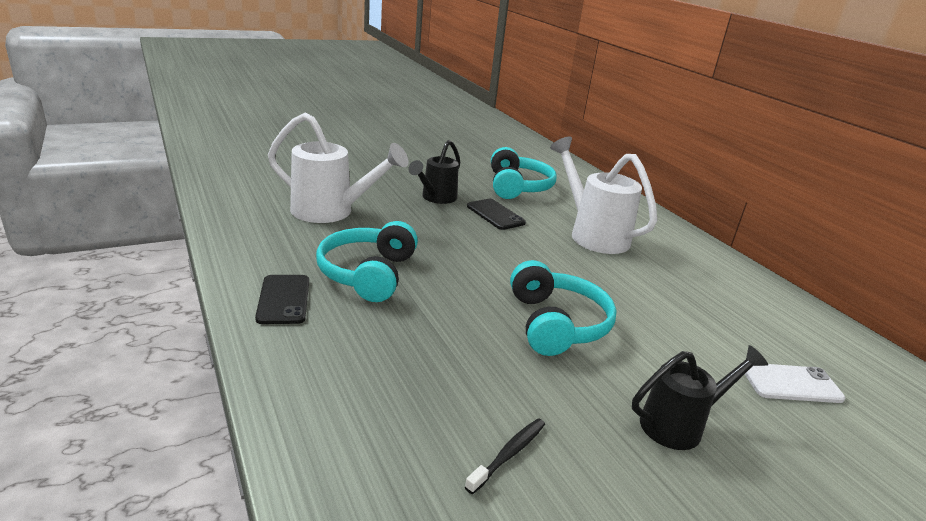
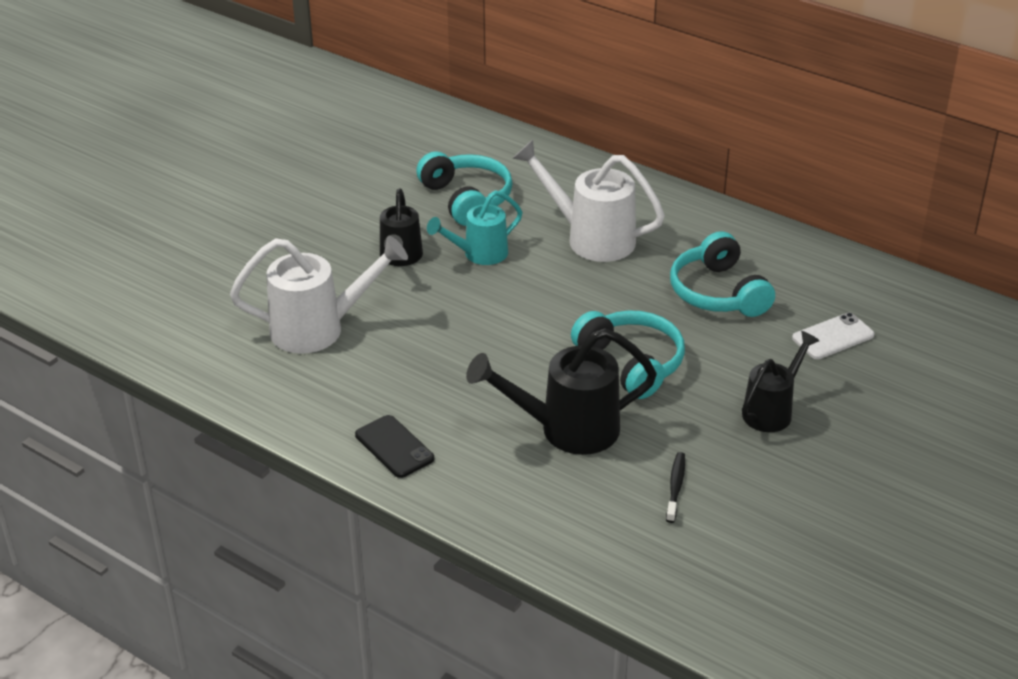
camera: 25 degrees left, 10 degrees up
turquoise headphones [316,221,418,302] -> turquoise headphones moved to [670,231,775,317]
black phone [467,199,526,230] -> turquoise watering can [427,190,522,265]
none -> black watering can [466,328,657,455]

